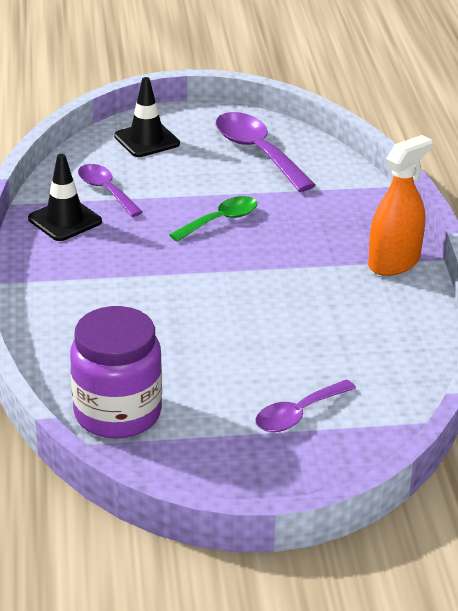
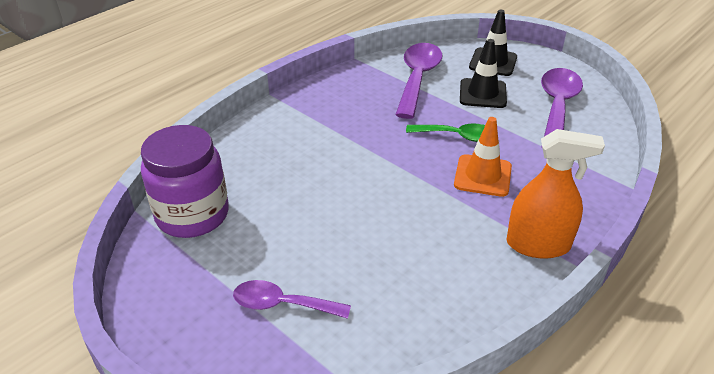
camera: 50 degrees right, 5 degrees up
black traffic cone [28,154,102,241] -> black traffic cone moved to [460,39,507,108]
purple spoon [78,164,143,217] -> purple spoon [395,43,442,119], size x1.58
none -> orange traffic cone [454,117,512,197]

